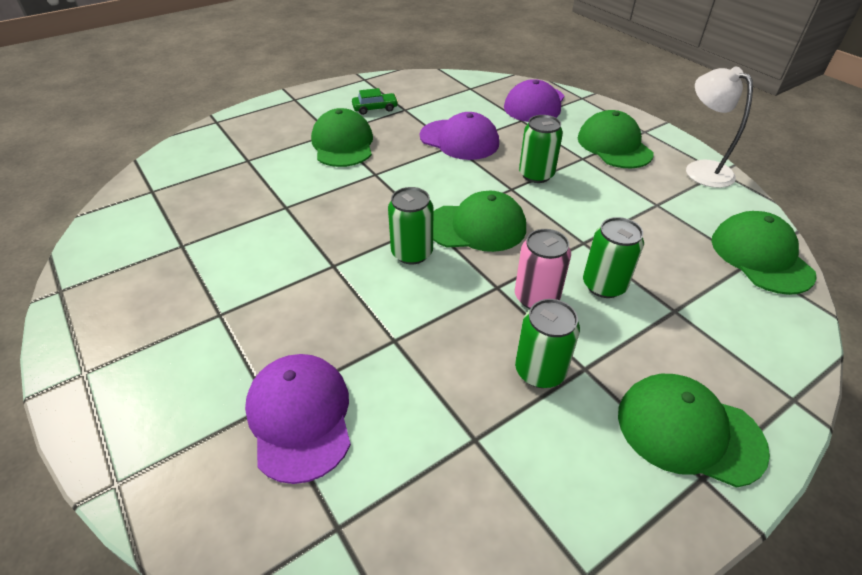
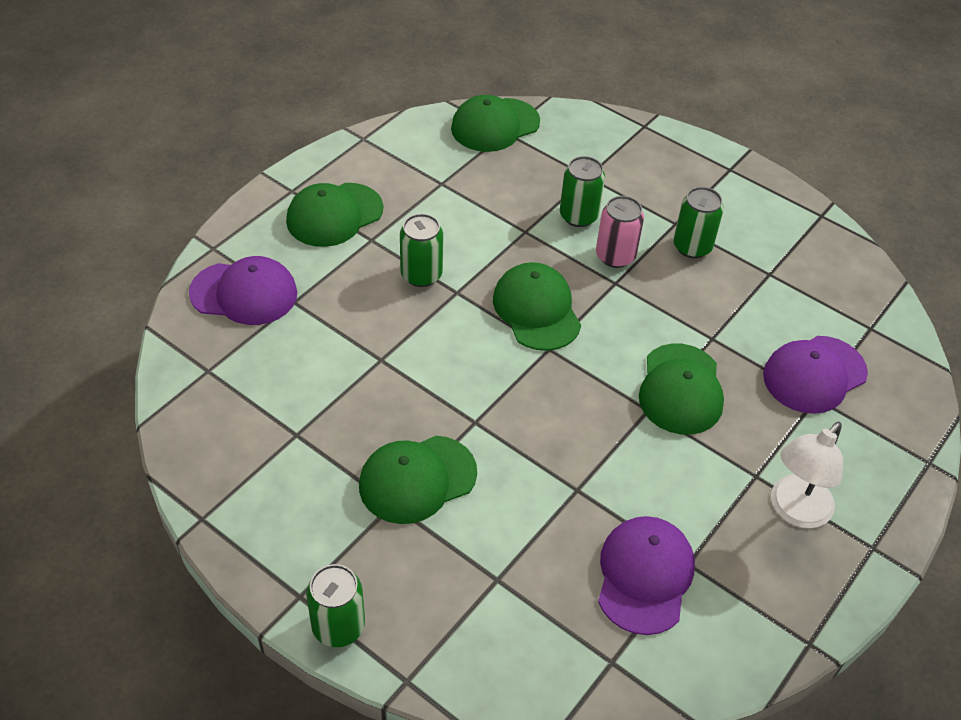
camera: 110 degrees left, 5 degrees up
green car [352,88,398,115] -> none
green can [388,187,433,265] -> green can moved to [306,564,365,647]
purple cap [420,112,499,160] -> purple cap moved to [598,516,695,635]
green cap [618,374,770,488] -> green cap moved to [639,343,724,435]
white lamp [686,66,753,188] -> white lamp moved to [771,422,843,528]

